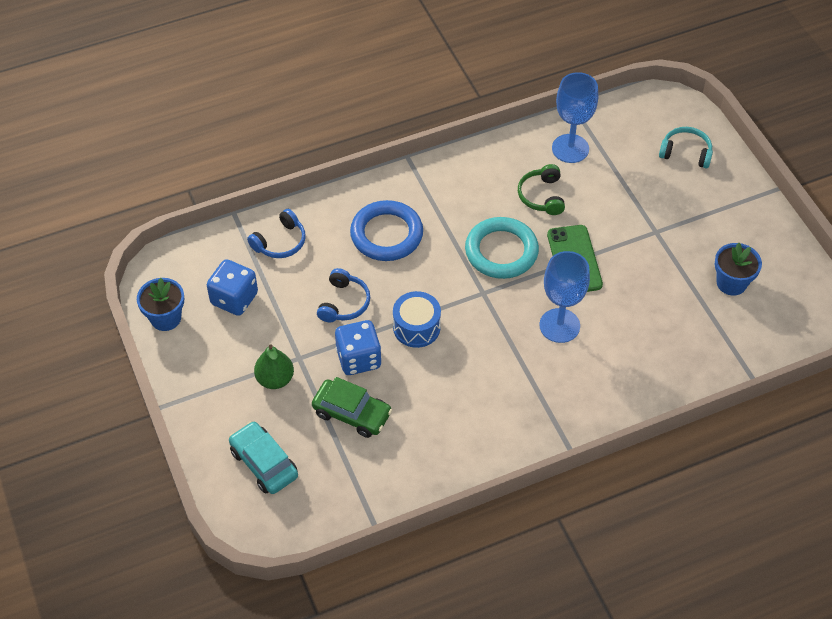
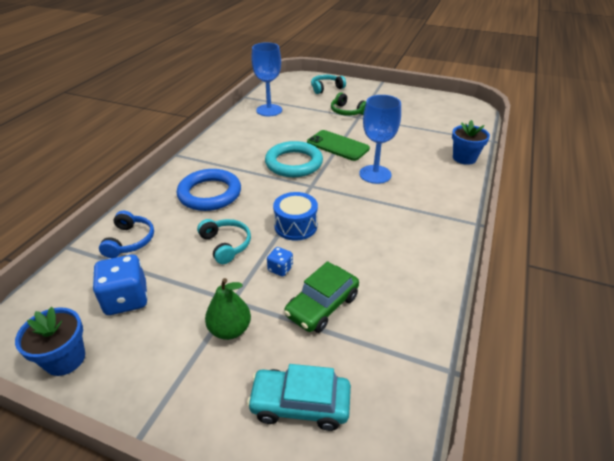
camera: 45 degrees left, 15 degrees down
green car [312,377,392,438] -> green car turned 150 degrees clockwise [284,261,359,333]
blue headphones [317,268,370,323] -> turquoise headphones [197,219,251,264]
blue dice [335,320,382,375] -> blue dice [267,247,293,277], size x0.52
green headphones [518,164,565,215] -> green headphones moved to [331,92,366,116]
blue flower pot [714,243,762,296] -> blue flower pot moved to [452,120,490,165]

